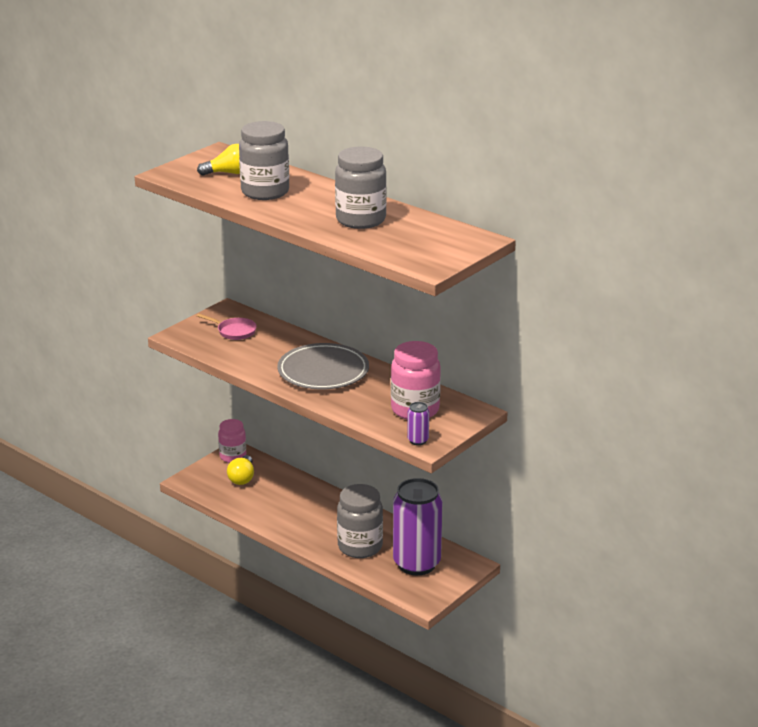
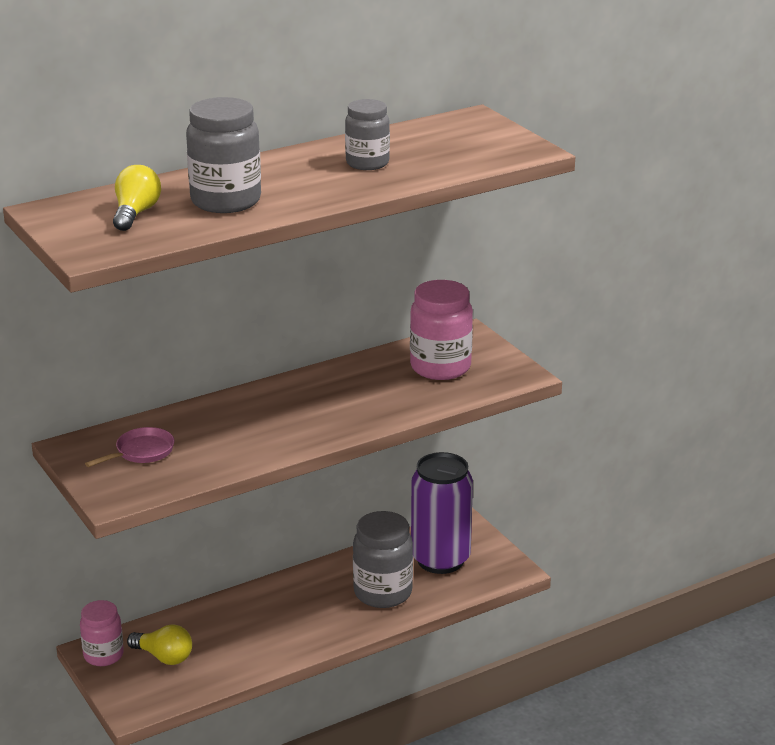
camera: 70 degrees left, 0 degrees up
grey plate [277,343,369,389] -> none
grey jar [335,147,387,229] -> grey jar [345,99,390,170], size x0.65
purple can [407,402,429,445] -> none

